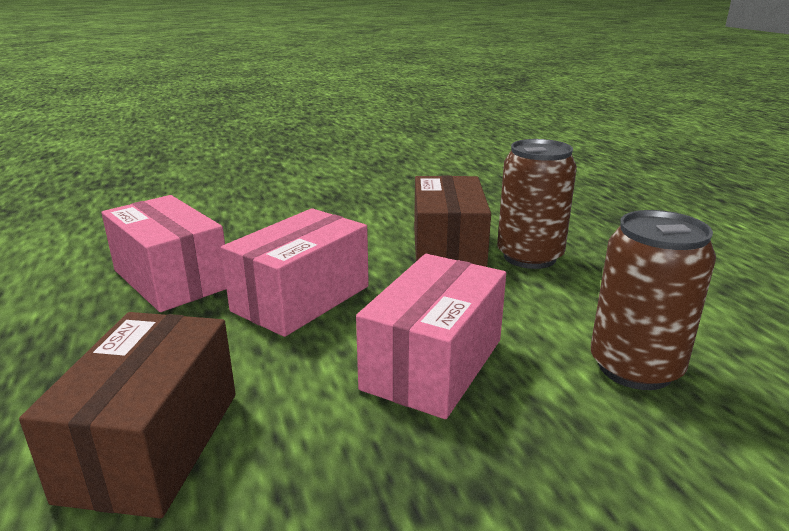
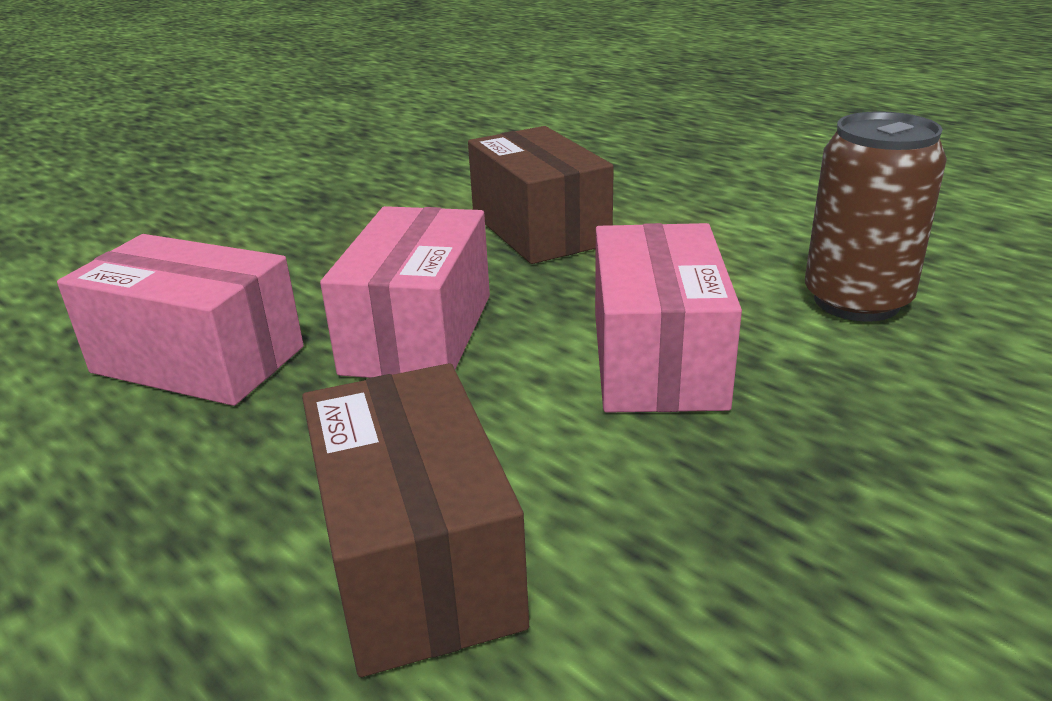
camera: 25 degrees left, 5 degrees up
brown can [497,139,577,269] -> none

